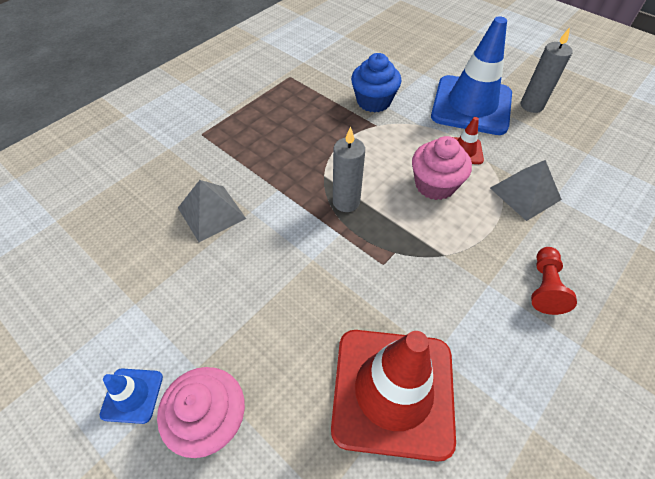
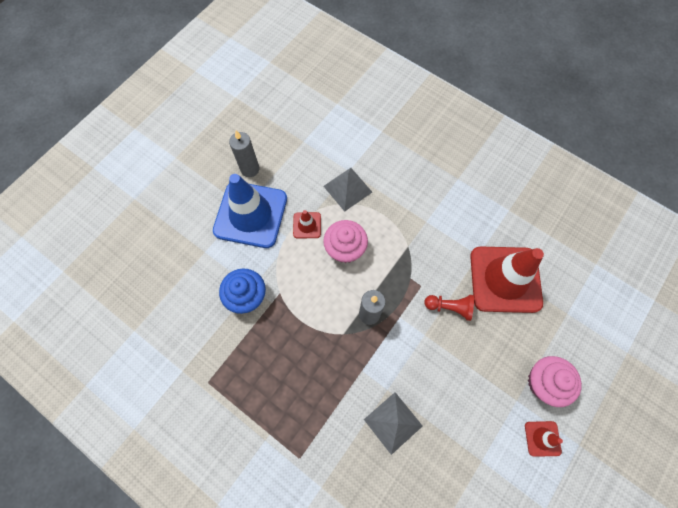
camera: 95 degrees left, 15 degrees up
blue traffic cone [100,368,163,424] -> red traffic cone [525,421,563,457]
red pawn [531,247,577,315] -> red pawn moved to [424,295,474,321]

